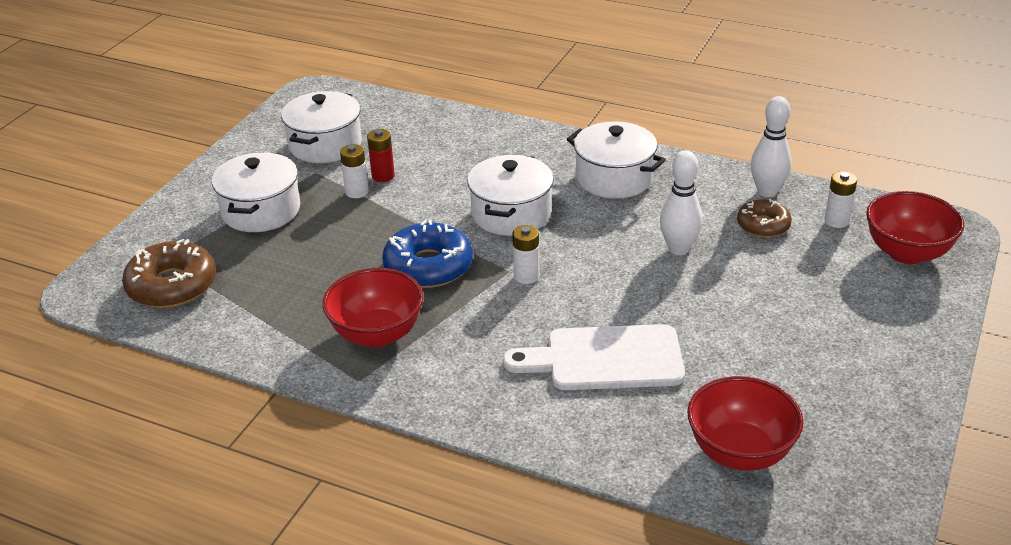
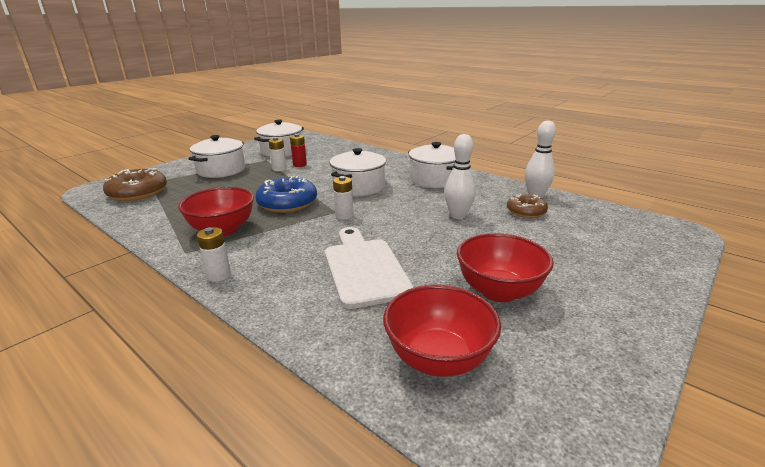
camera: 15 degrees right, 10 degrees down
white cutting board [503,324,685,390] -> white cutting board turned 60 degrees clockwise [325,227,414,309]
white battery [824,171,857,228] -> white battery moved to [197,227,231,282]
red bowl [866,191,964,264] -> red bowl moved to [457,233,554,302]

